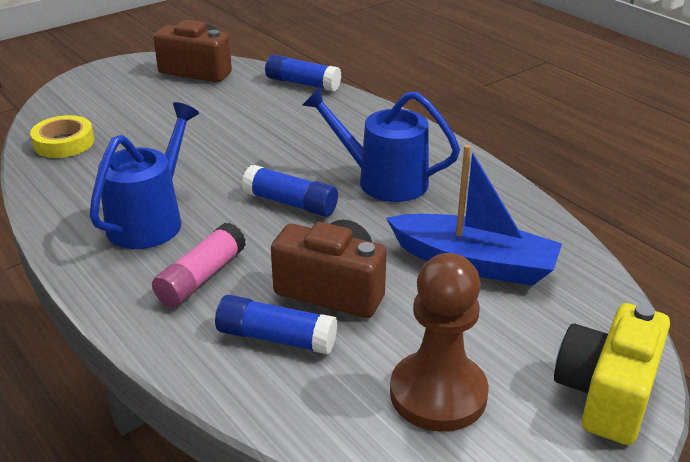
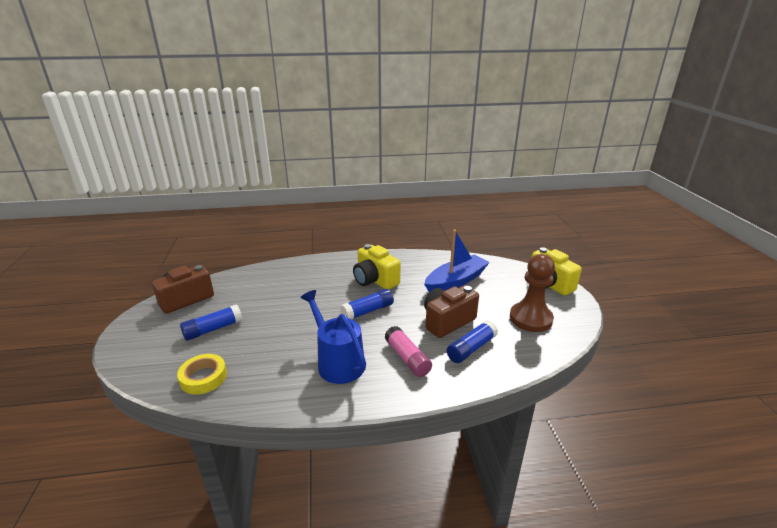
camera: 60 degrees left, 5 degrees down
blue glue stick [265,54,341,92] -> blue glue stick moved to [180,304,242,341]
blue watering can [302,87,460,202] -> yellow camera [353,244,401,289]

